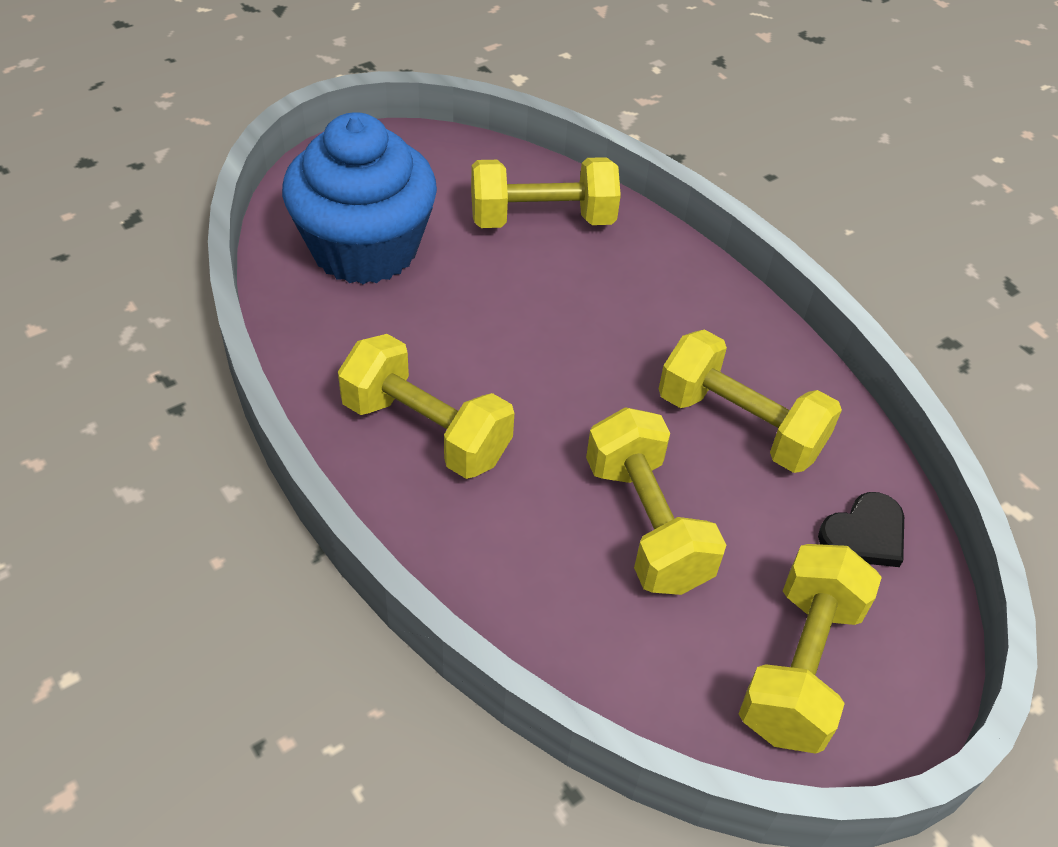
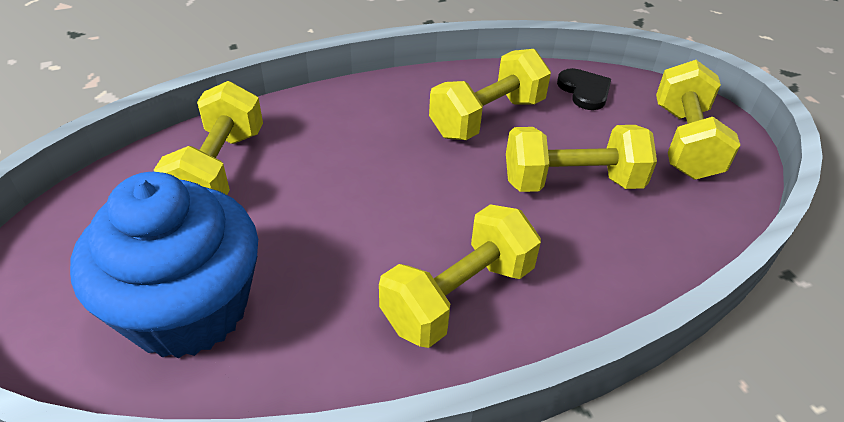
camera: 75 degrees left, 5 degrees down
yellow dumbbell [739,544,882,754] -> yellow dumbbell turned 60 degrees clockwise [656,60,740,179]

